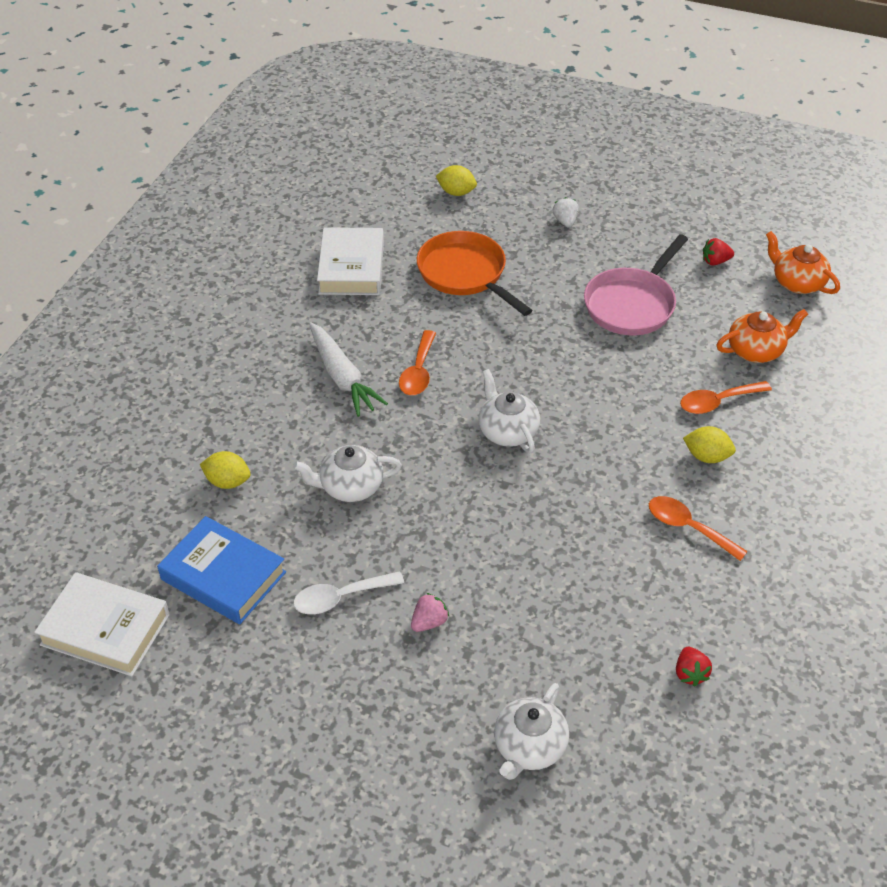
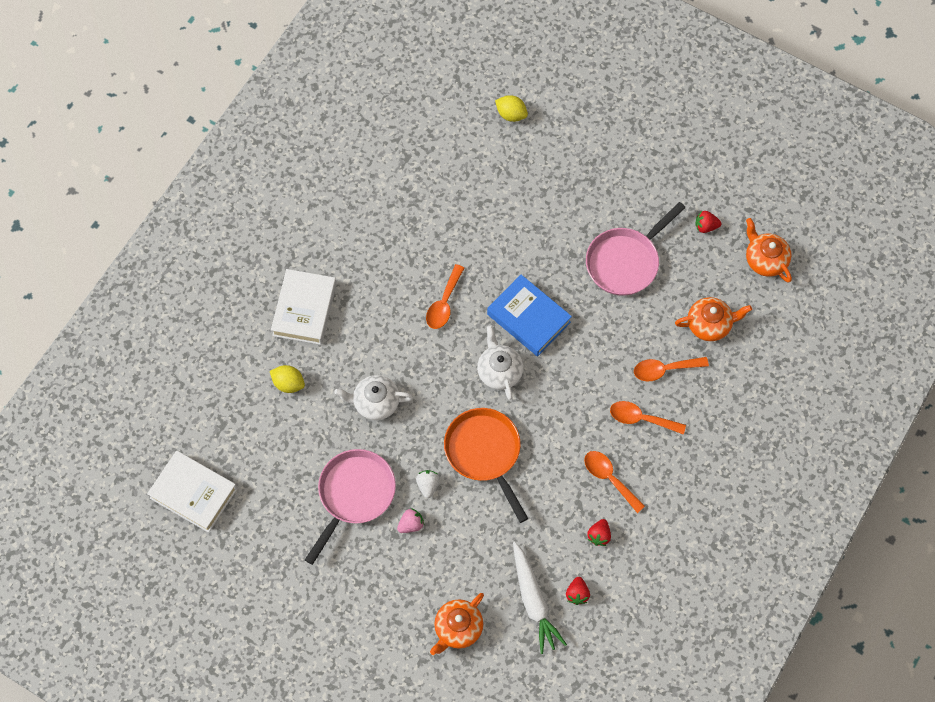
camera: 10 degrees right, 20 degrees up
blue book [157,516,286,624] -> blue book moved to [487,275,572,357]
white spoon [293,571,404,614] -> pink pan [305,449,396,565]
white carrot [309,322,388,417] -> white carrot moved to [513,542,567,654]
white book [317,227,384,295] -> white book moved to [271,269,337,345]
orange pan [417,231,532,316] -> orange pan moved to [444,408,528,523]
white teapot [494,683,569,780] -> orange teapot [430,593,484,655]
white strawberry [553,197,579,228] -> white strawberry moved to [416,470,440,498]
yellow lemon [683,426,736,463] -> orange spoon [610,401,686,435]
none -> red strawberry [587,519,611,546]

